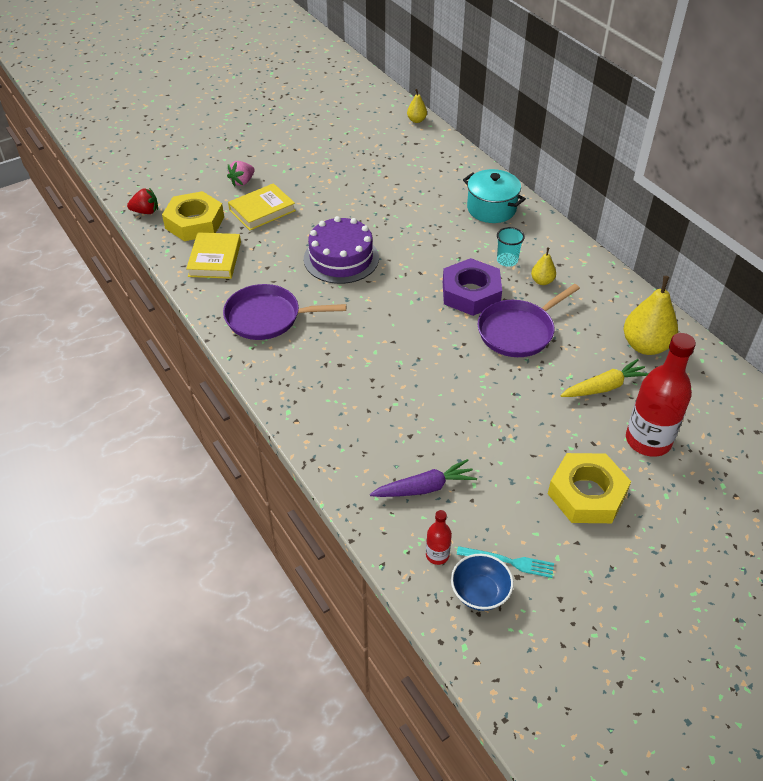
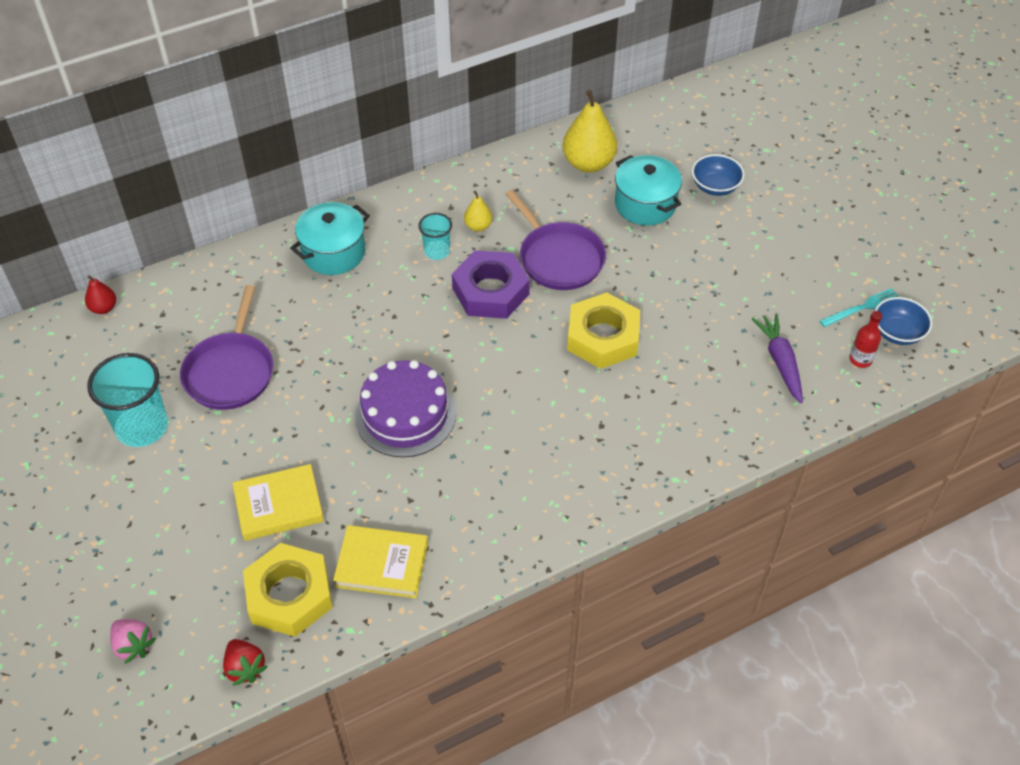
camera: 85 degrees left, 5 degrees up
red strawberry [127,188,158,214] -> red strawberry turned 150 degrees clockwise [223,639,268,686]
purple pan [223,284,346,340] -> purple pan moved to [180,285,273,410]
pink strawberry [227,161,255,187] -> pink strawberry moved to [110,619,156,664]
yellow book [228,183,296,230] -> yellow book turned 75 degrees counterclockwise [233,464,324,541]
yellow pear [407,89,427,123] -> red pear [85,275,116,314]
turquoise fork [457,546,554,578] -> turquoise fork turned 45 degrees clockwise [820,288,898,327]
yellow nut [548,453,631,523] -> yellow nut moved to [567,292,640,369]
yellow carrot [560,359,649,397] -> turquoise pot [615,155,682,226]
red bottle [626,333,696,457] -> blue bowl [692,154,744,196]
none -> turquoise cup [87,353,168,447]

